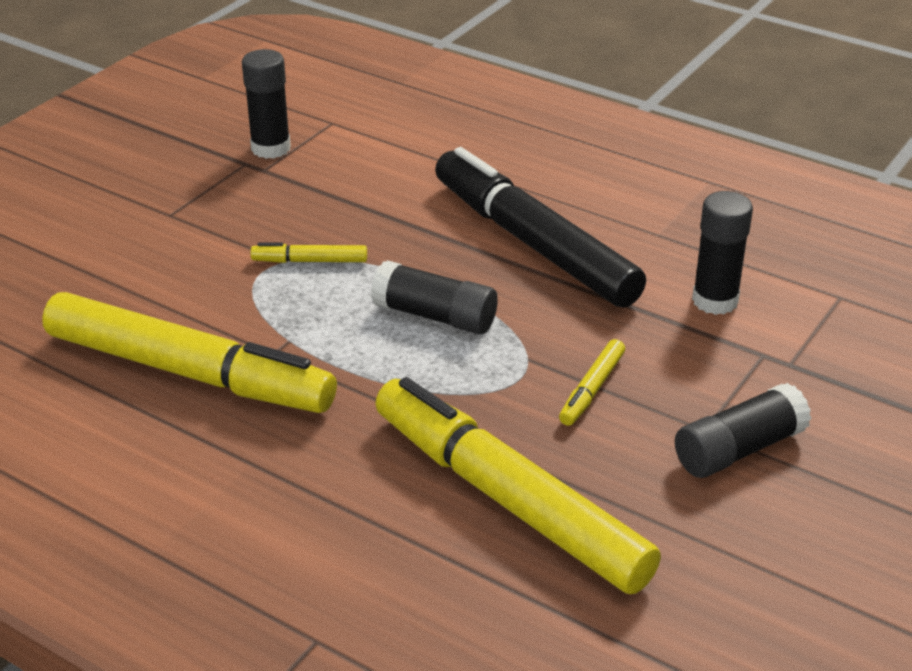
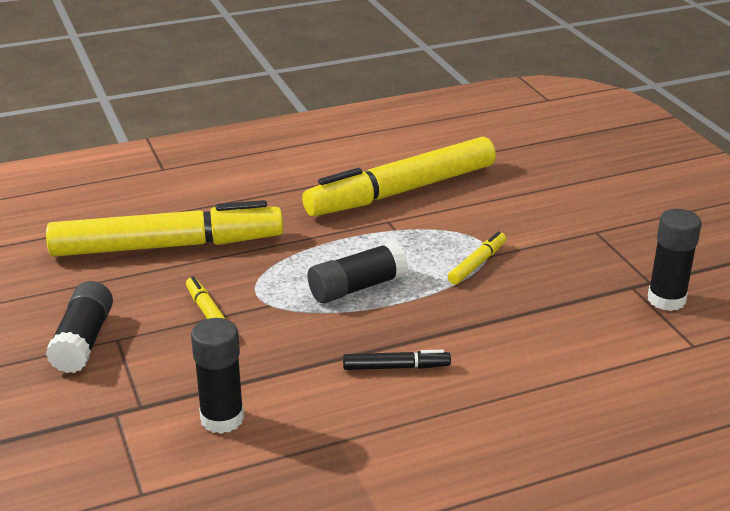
camera: 125 degrees right, 5 degrees down
black marker [435,147,646,308] -> black marker [343,349,451,370], size x0.40

